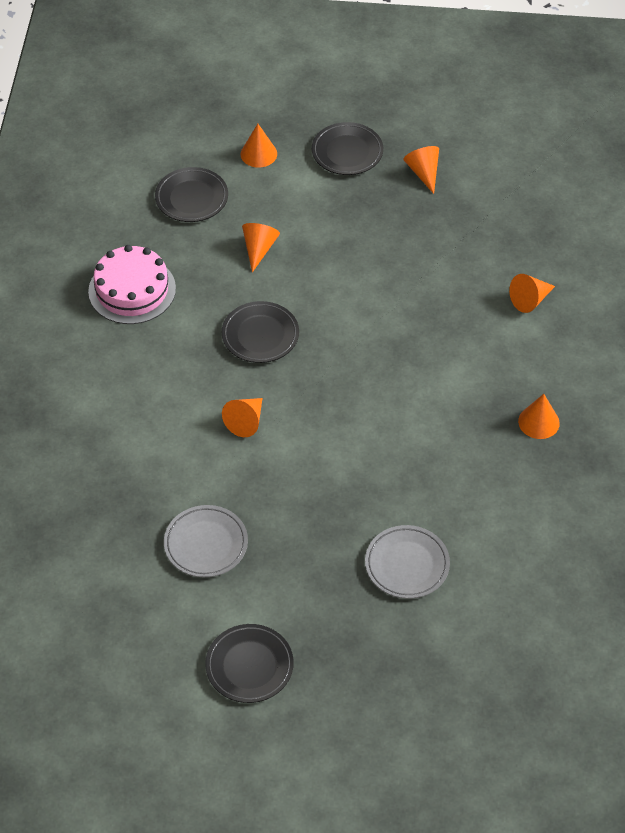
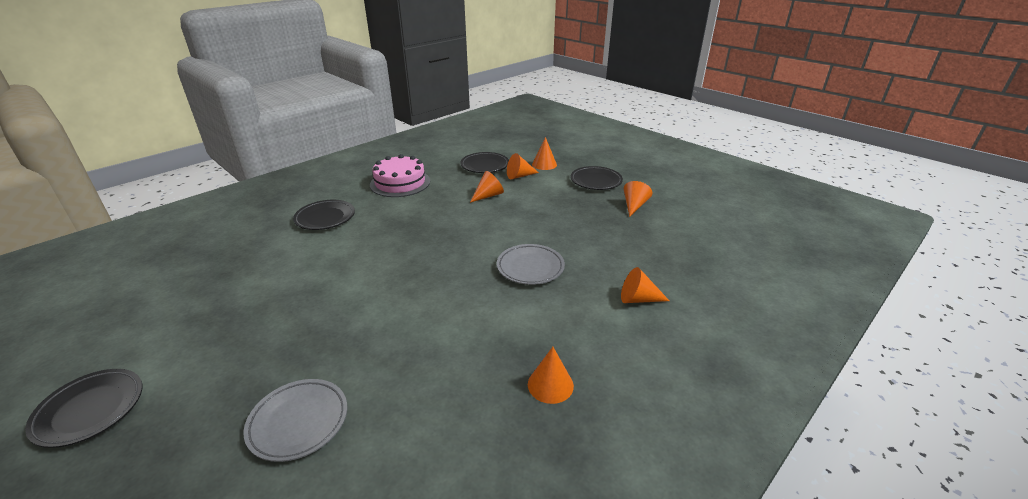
camera: 40 degrees right, 20 degrees down
grey plate [164,505,248,577] -> grey plate moved to [497,244,565,285]
black plate [222,301,299,363] -> black plate moved to [293,200,355,230]
orange cone [222,398,263,437] -> orange cone moved to [507,153,539,179]

